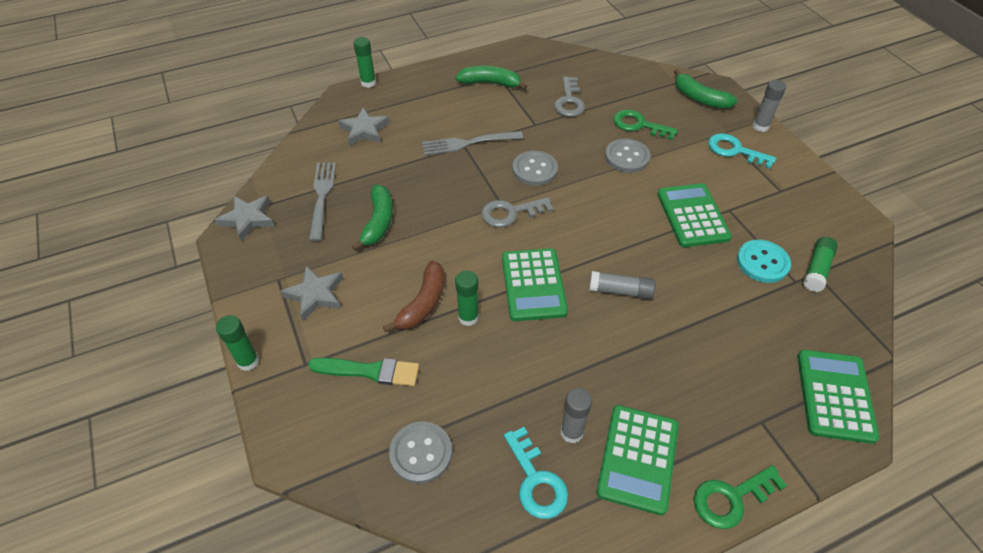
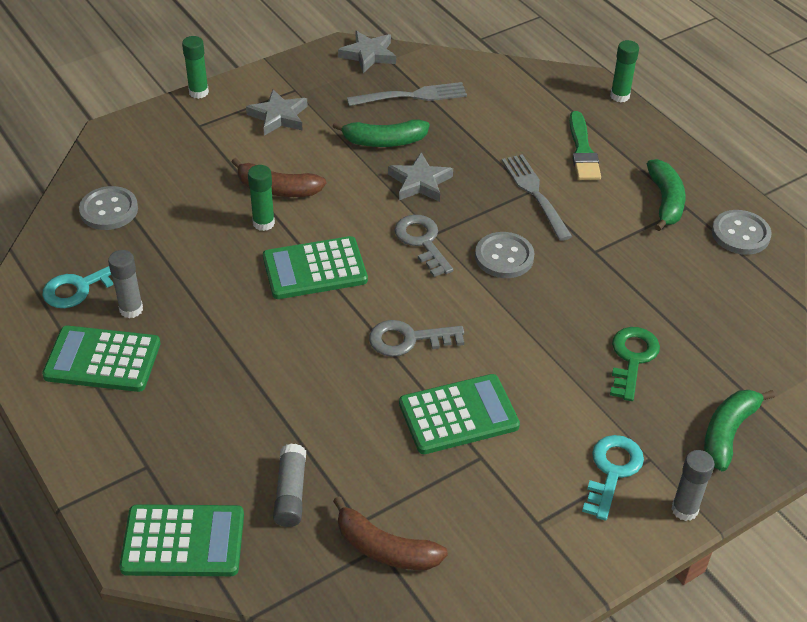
camera: 80 degrees right, 5 degrees down
green brush [308,358,419,386] -> green brush moved to [569,111,601,180]
grey star [338,108,389,146] -> grey star moved to [388,152,453,202]
grey key [554,77,585,117] -> grey key moved to [369,320,464,357]
grey glue stick [589,271,655,299] -> grey glue stick moved to [273,444,306,527]
grey button [605,139,651,173] -> grey button moved to [712,210,772,255]
green key [694,465,787,529] -> none
turquoise button [737,240,791,283] -> none
green glue stick [803,237,838,292] -> brown banana [333,496,448,570]

